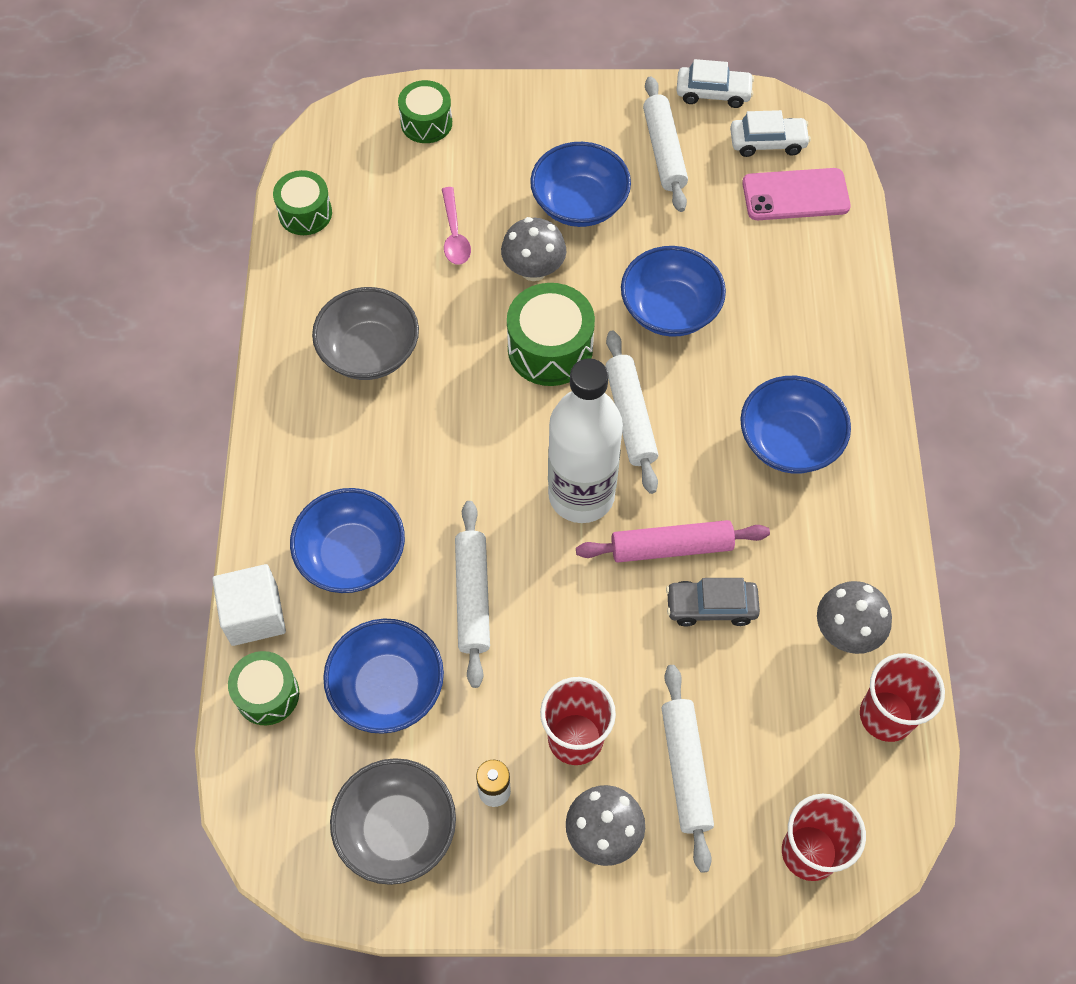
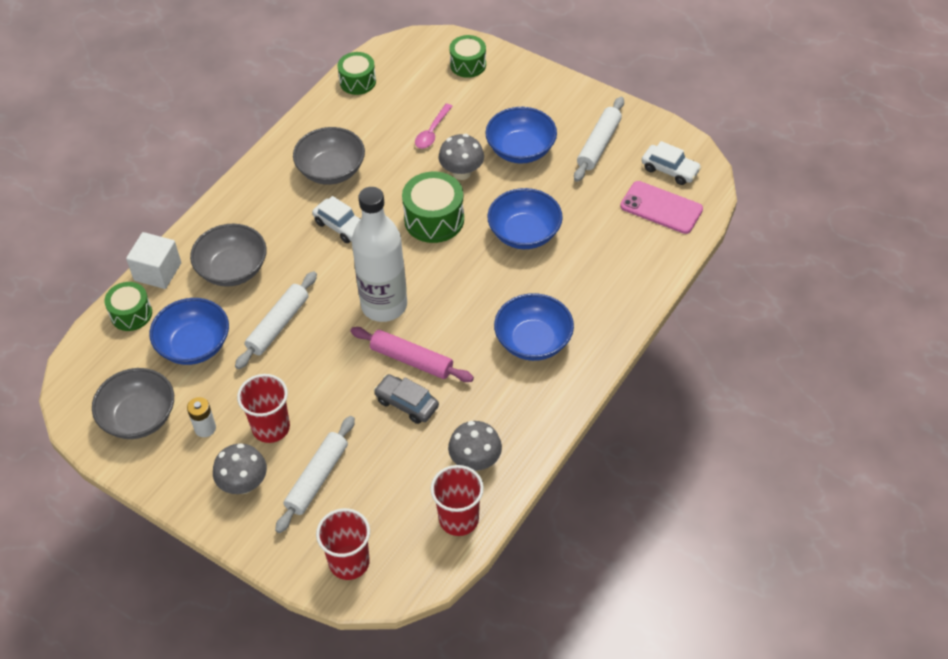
camera: 35 degrees right, 10 degrees down
blue bowl [290,488,405,593] -> grey bowl [190,224,267,287]
white rolling pin [605,330,658,494] -> none
white car [676,59,754,108] -> white car moved to [312,196,361,243]

